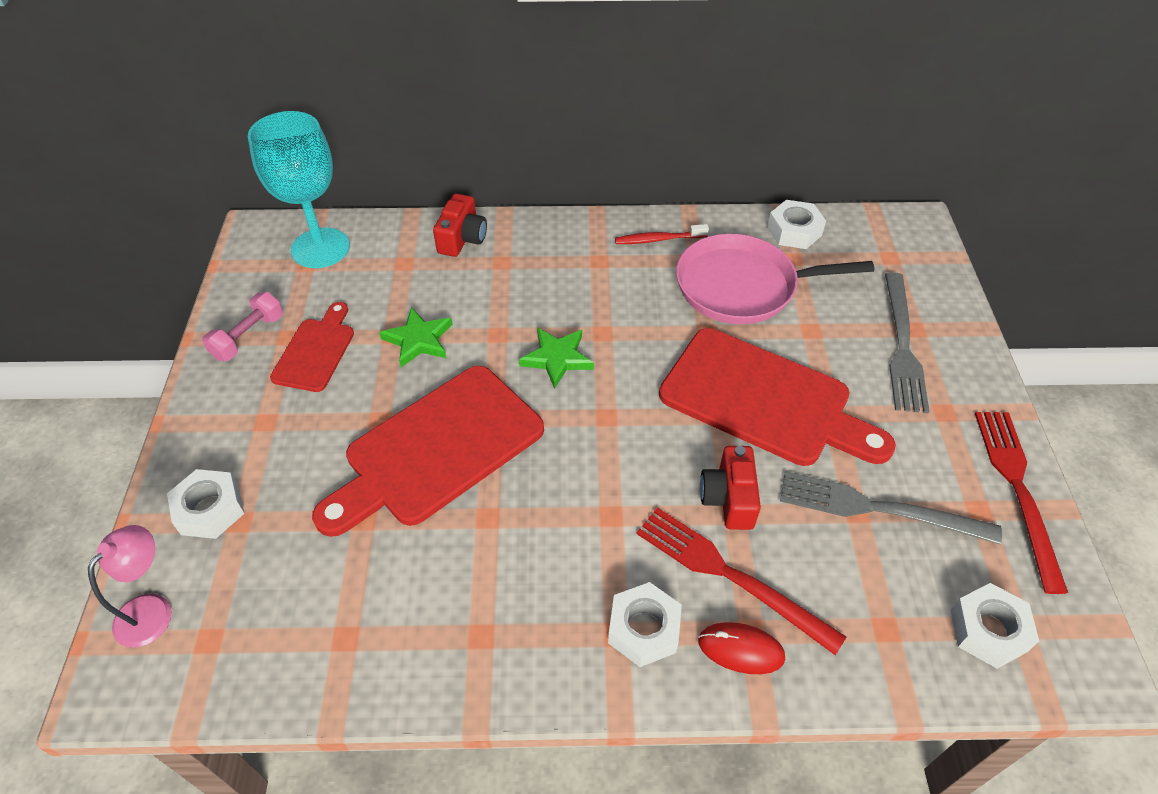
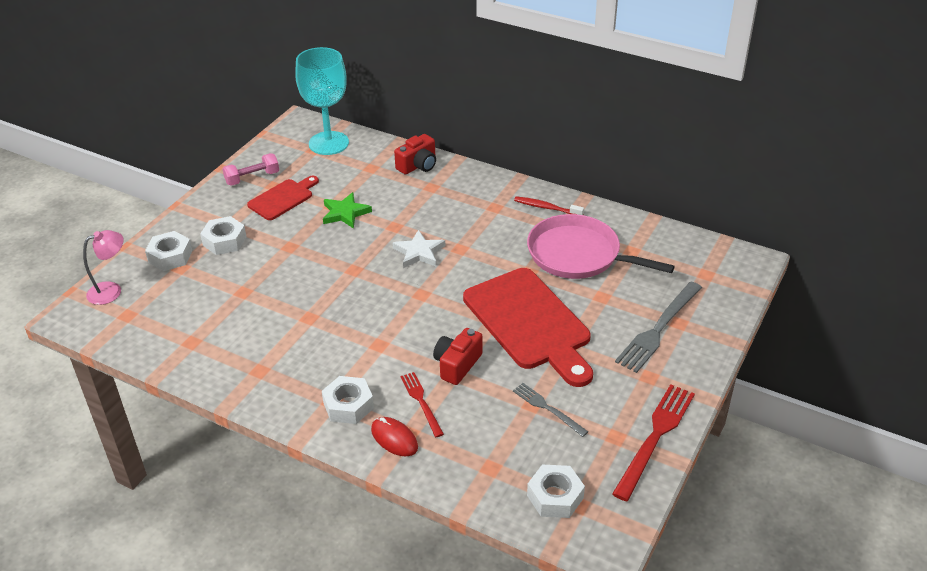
camera: 30 degrees right, 10 degrees down
red cutting board [312,366,544,537] -> none
green star [519,328,594,389] -> white star [392,230,445,268]
red fork [637,507,846,655] -> red fork [400,372,444,437], size x0.58
white nut [767,200,826,249] -> white nut moved to [200,216,246,255]
grey fork [780,471,1002,545] -> grey fork [513,383,588,437], size x0.58

